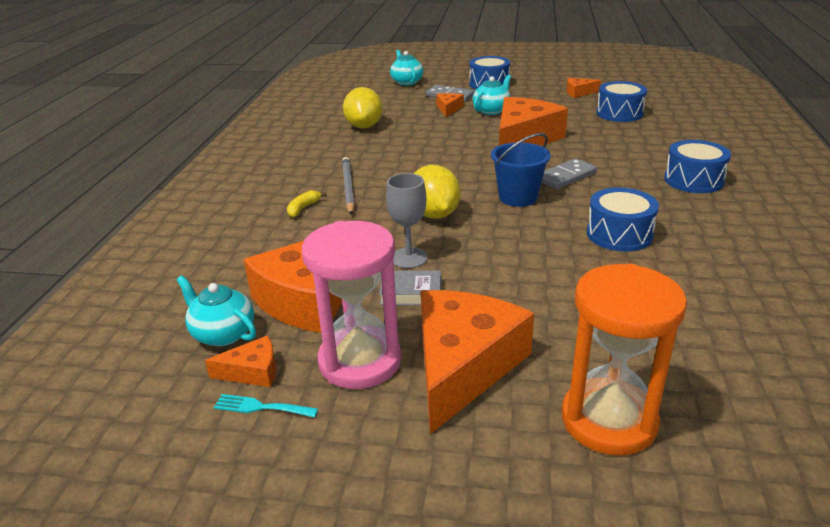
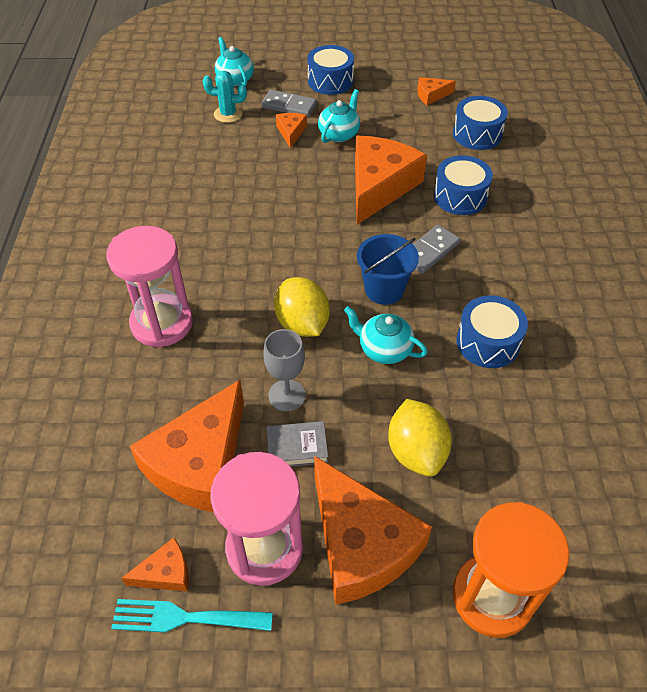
camera: 10 degrees left, 20 degrees up
turquoise teapot [176,275,256,346] -> turquoise teapot moved to [344,306,428,364]
turquoise fork [214,394,318,418] -> turquoise fork [111,599,273,632], size x1.64
yellow banana [287,190,327,217] -> pink hourglass [106,226,193,348]
grey pencil [342,157,355,215] -> none
yellow lemon [343,87,383,128] -> yellow lemon moved to [388,399,452,477]
orange cheese [421,290,534,434] -> orange cheese turned 135 degrees clockwise [314,456,432,605]
blue drum [664,140,731,193] -> blue drum moved to [434,155,493,215]
none -> turquoise cactus [203,71,247,123]

